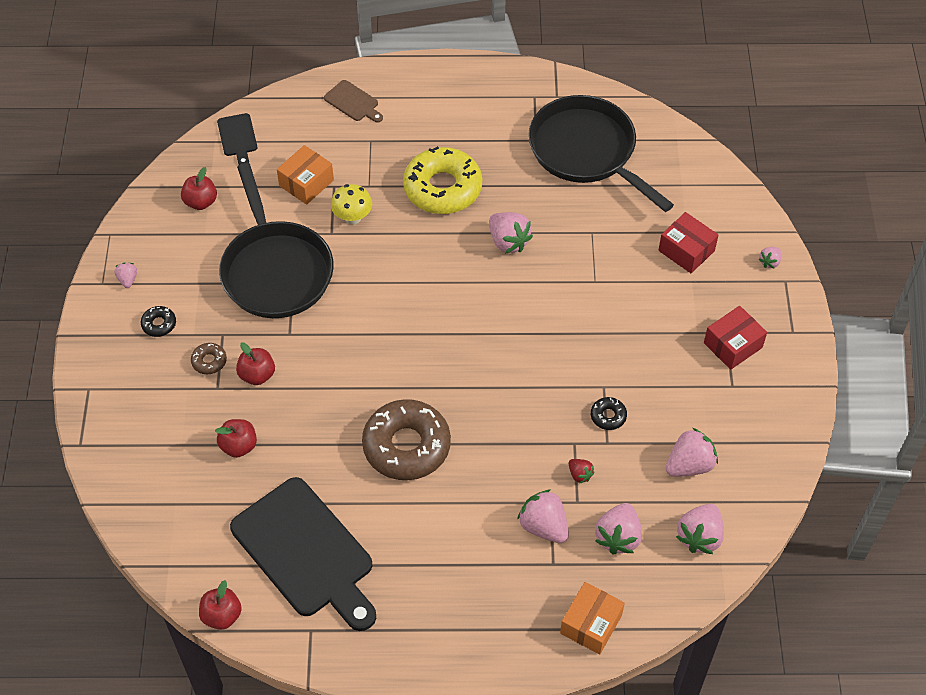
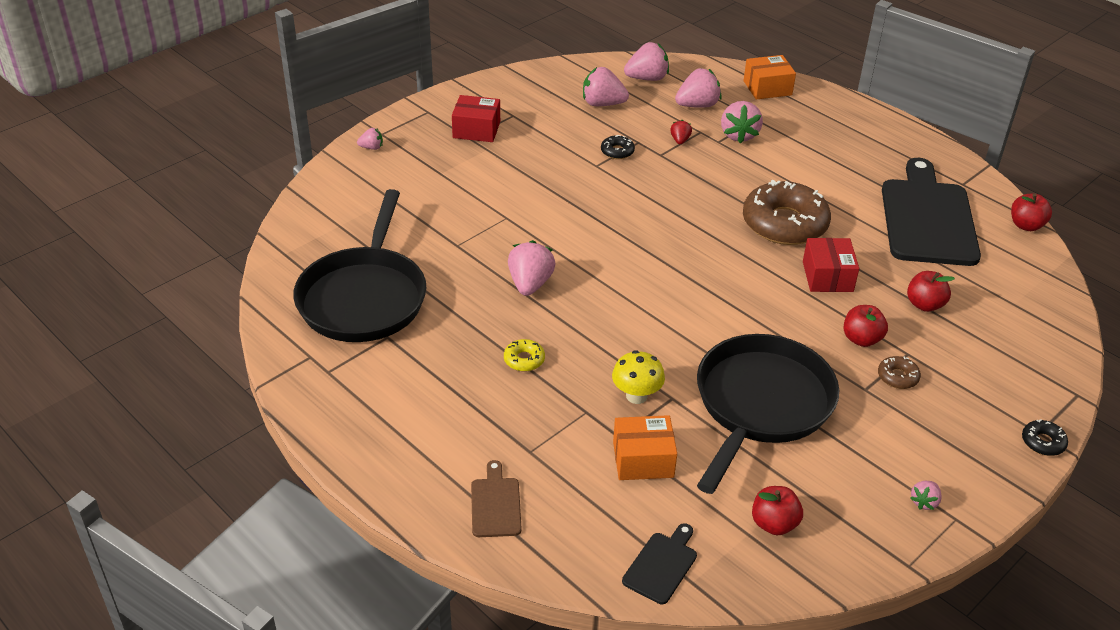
camera: 135 degrees left, 15 degrees down
black donut [141,306,176,337] -> black donut moved to [1022,419,1068,456]
yellow donut [403,146,482,214] -> yellow donut [504,339,545,371], size x0.42
red box [658,212,718,273] -> red box moved to [803,238,859,292]

